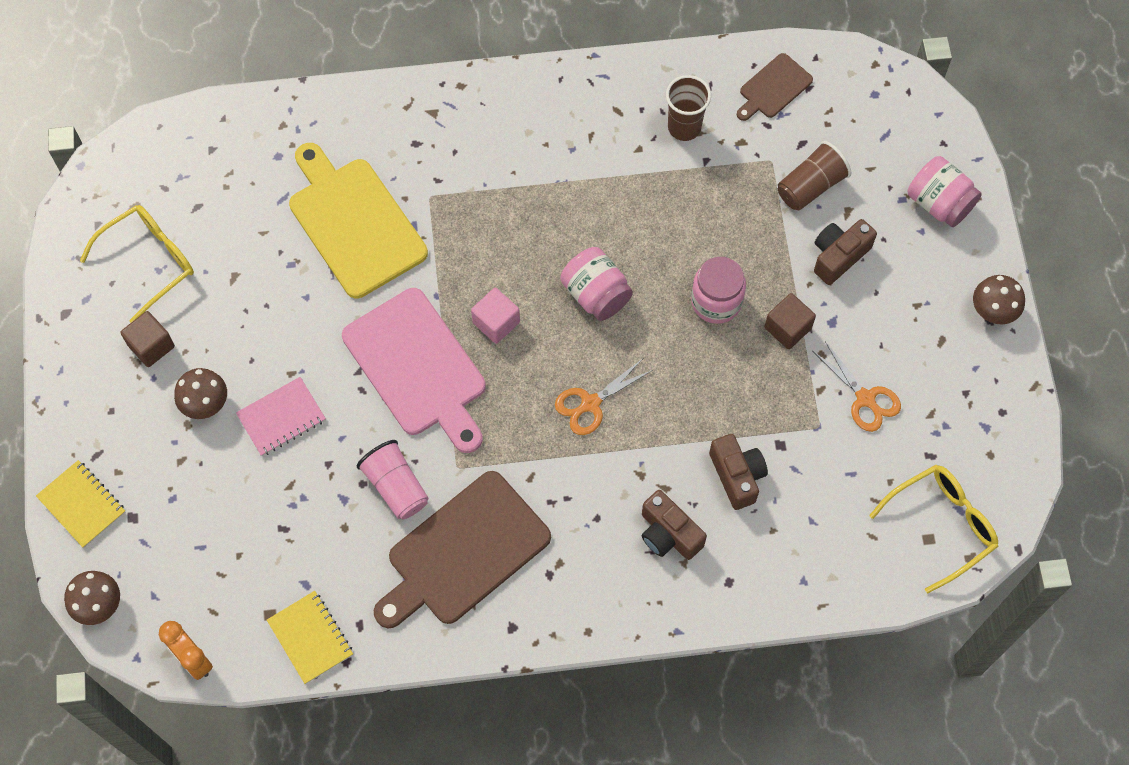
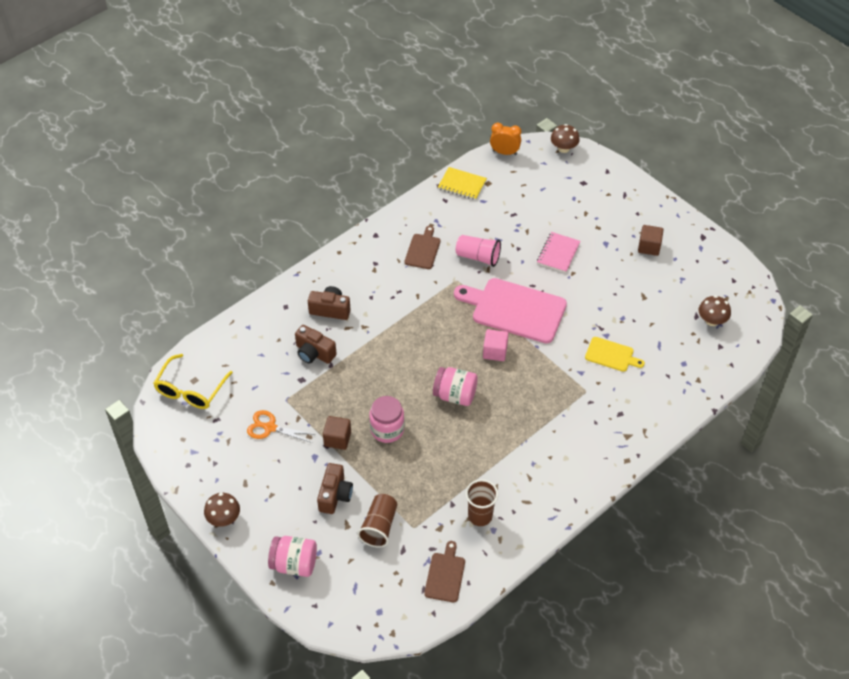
camera: 145 degrees right, 15 degrees down
yellow notebook [36,460,126,548] -> none
yellow glasses [80,205,194,323] -> none
brown mushroom [174,368,227,419] -> brown mushroom moved to [699,295,731,326]
yellow cutting board [289,143,428,298] -> yellow cutting board [585,337,645,372], size x0.51
brown cutting board [374,471,551,628] -> brown cutting board [405,226,440,269], size x0.51
orange scissors [555,359,653,435] -> none

